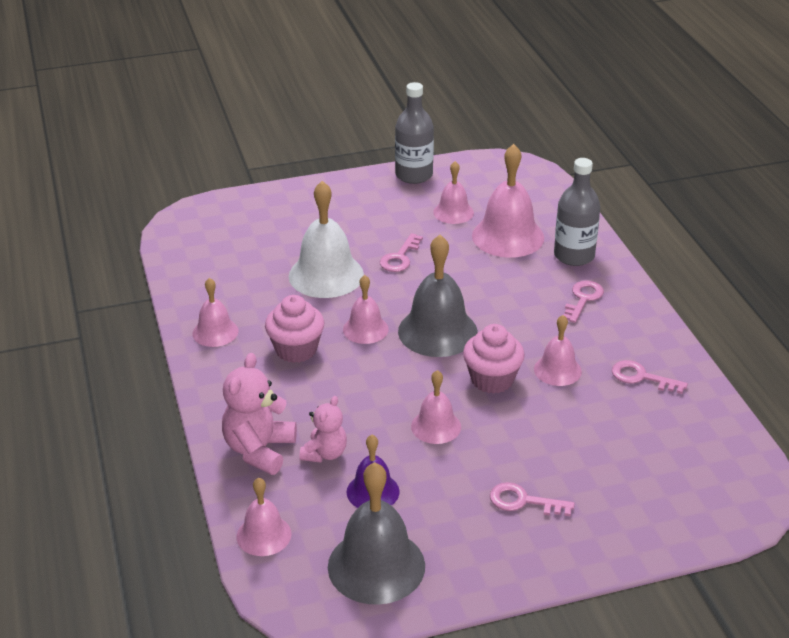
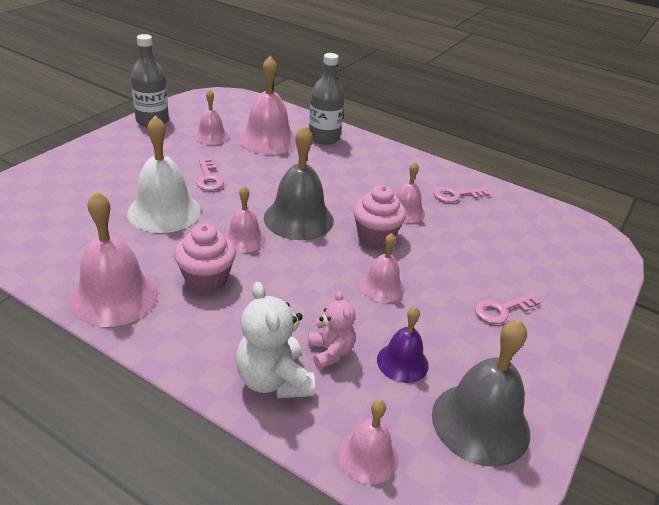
camera: 45 degrees left, 0 degrees up
pink bell [192,278,238,347] -> pink bell [69,191,158,327], size x1.73
pink teddy bear [222,353,297,475] -> white teddy bear [235,282,315,398]
pink key [563,280,604,323] -> none

